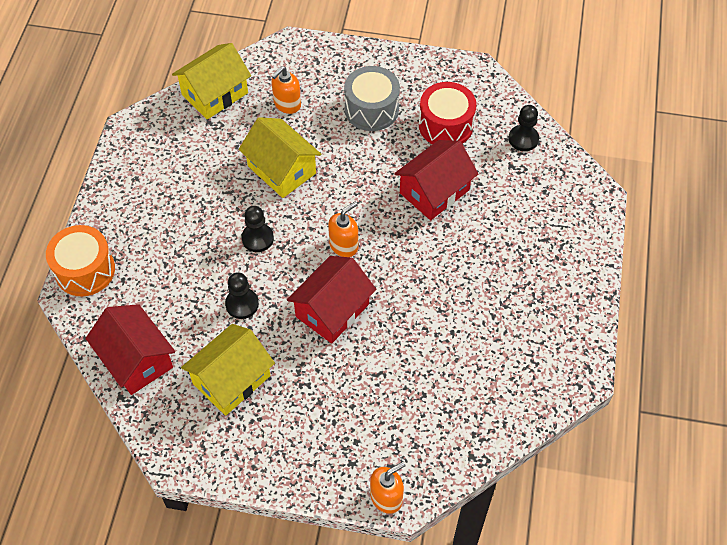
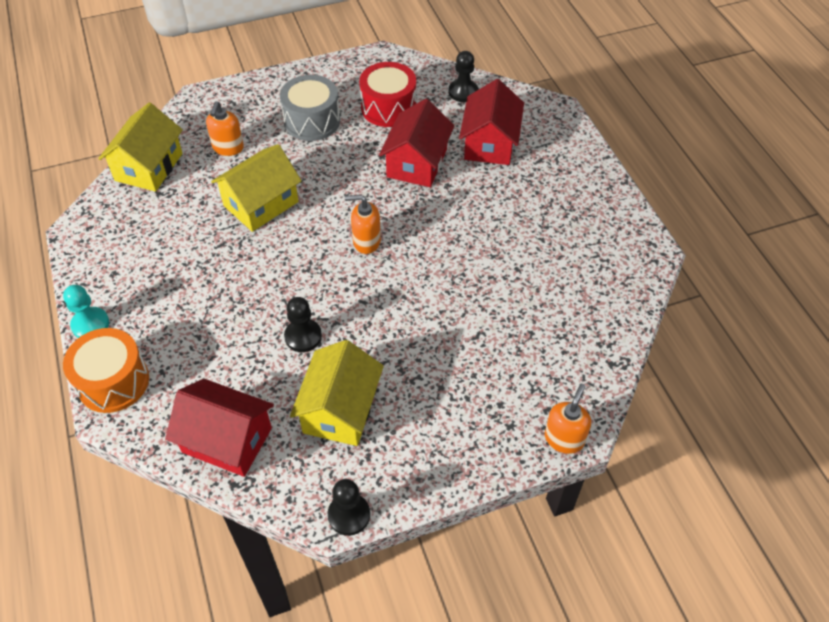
camera: 30 degrees left, 5 degrees down
yellow house [239,117,321,198] -> yellow house turned 60 degrees counterclockwise [211,144,302,232]
black pawn [242,206,274,252] -> black pawn moved to [328,479,370,536]
red house [287,256,376,344] -> red house moved to [459,79,524,165]
orange soap dispenser [328,202,358,257] -> orange soap dispenser turned 105 degrees counterclockwise [345,195,381,254]
none -> turquoise pawn [63,285,109,338]

